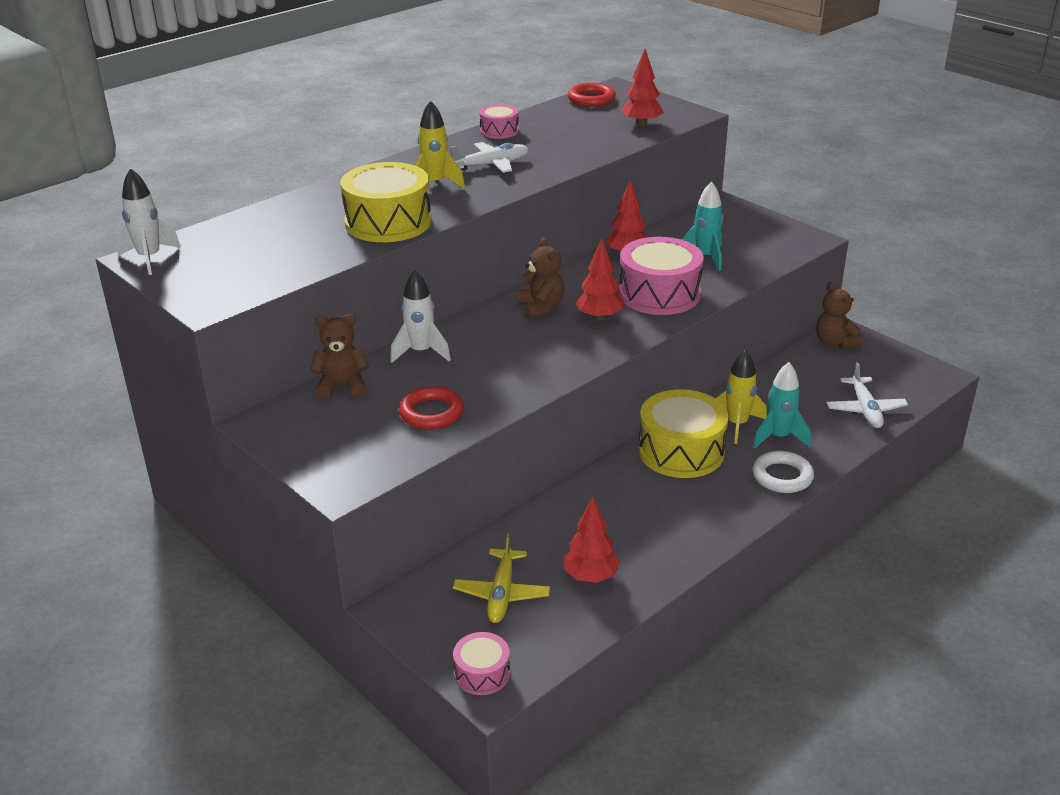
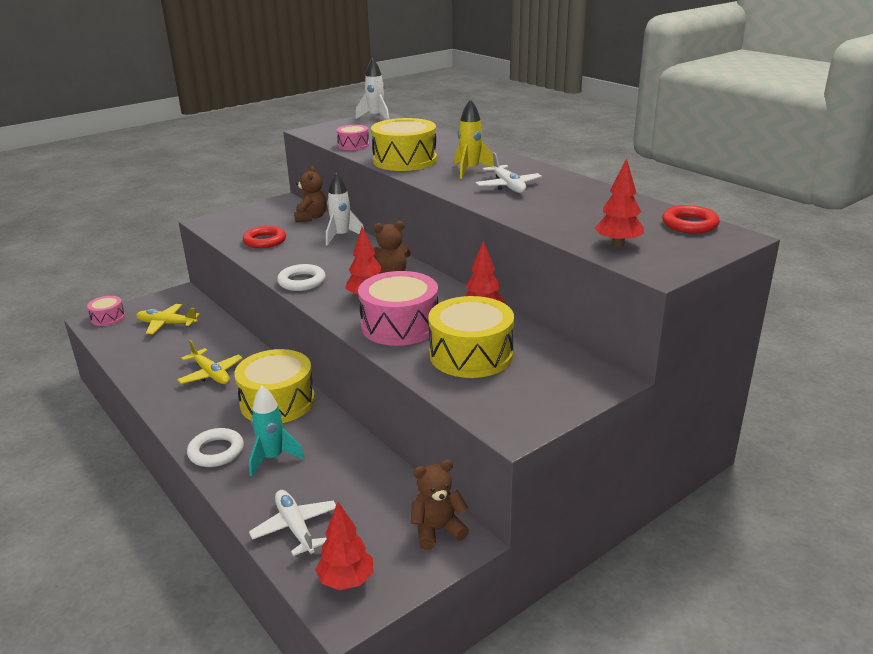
camera: 95 degrees right, 5 degrees down
pink drum [479,104,519,139] -> pink drum moved to [337,125,369,150]
red tree [564,497,620,583] -> red tree moved to [315,502,373,590]
turquoise rocket [681,181,724,271] -> yellow drum [428,296,514,378]
yellow rocket [715,350,767,444] -> none
white plane [827,362,908,428] -> white plane turned 60 degrees clockwise [249,490,336,556]
none -> yellow plane [177,340,243,384]
none -> white ring [277,264,326,291]

